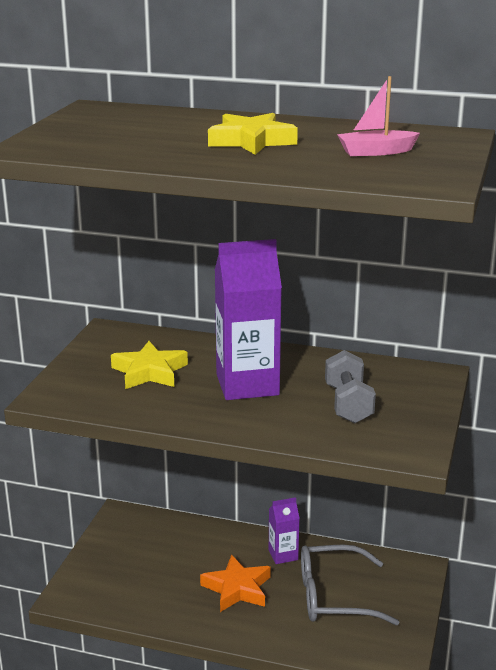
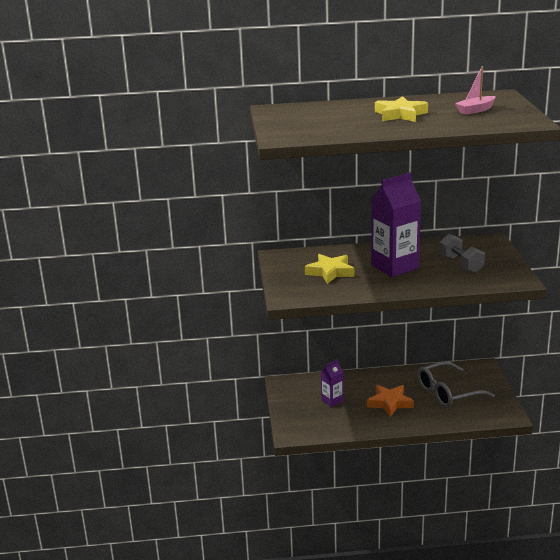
camera: 20 degrees left, 0 degrees up
purple carton [269,497,300,564] -> purple carton moved to [321,359,344,407]

